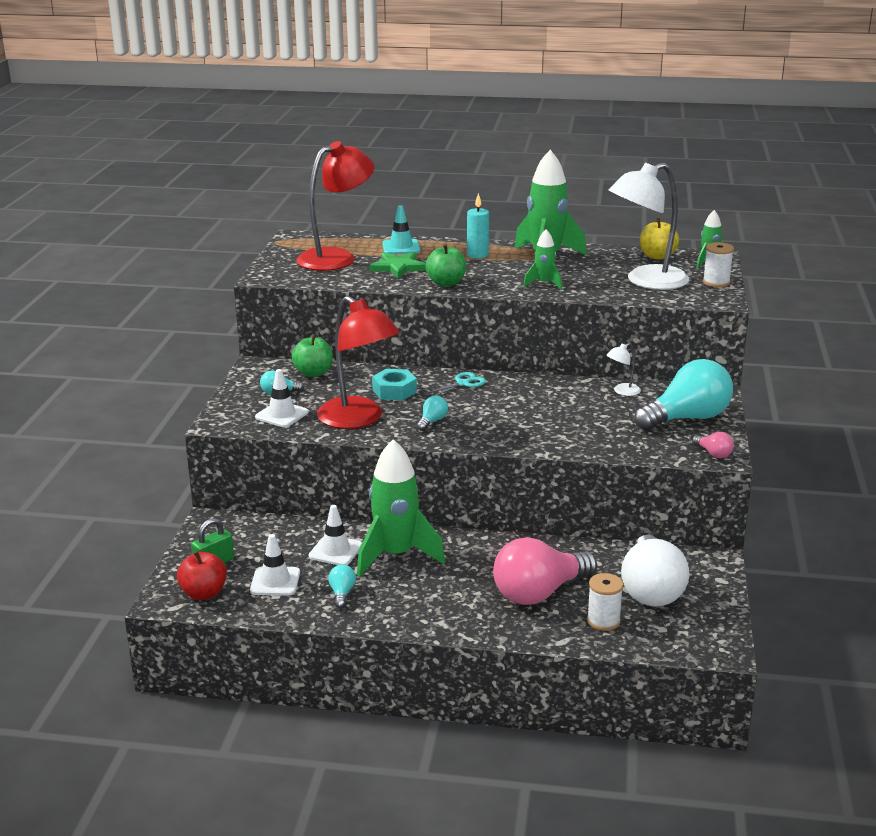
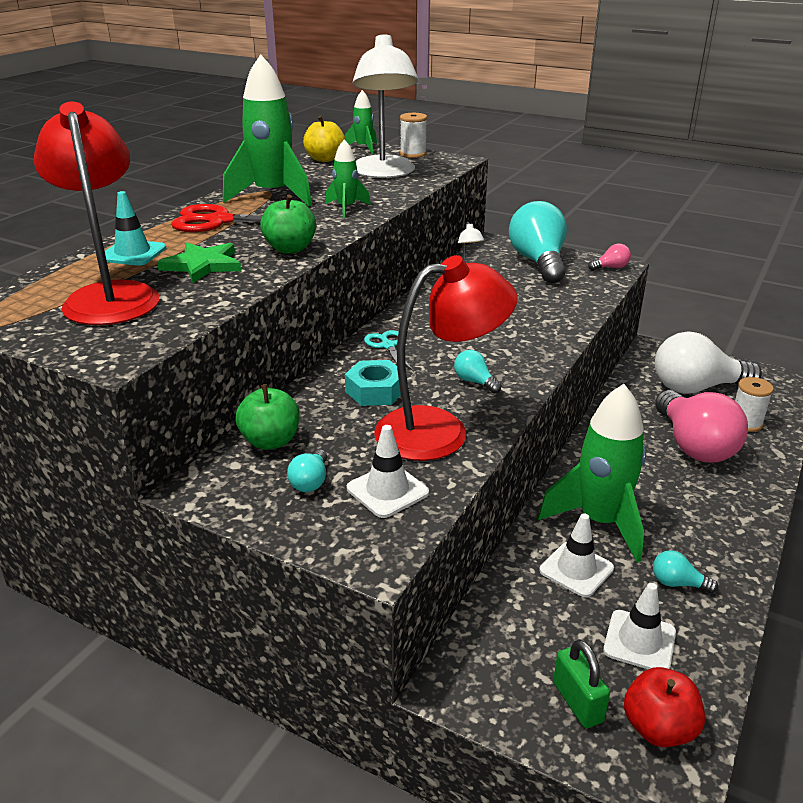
camera: 70 degrees left, 5 degrees up
turquoise candle [467,193,489,259] -> red scissors [171,204,318,232]
white light bulb [621,535,689,606] -> white light bulb turned 150 degrees clockwise [655,331,762,394]

